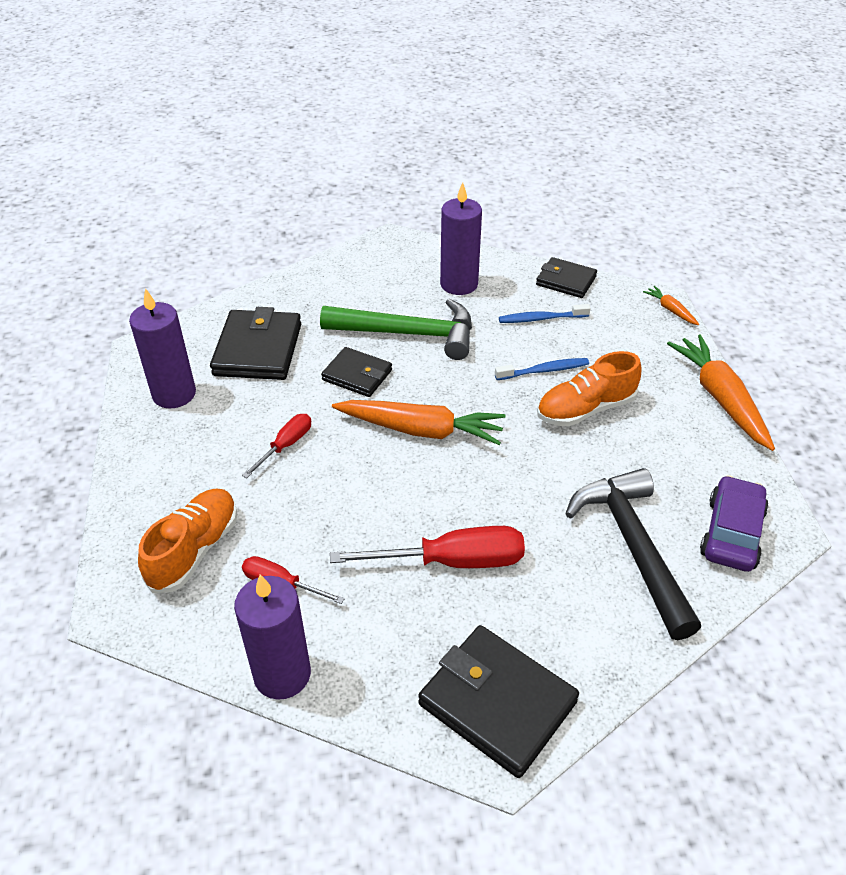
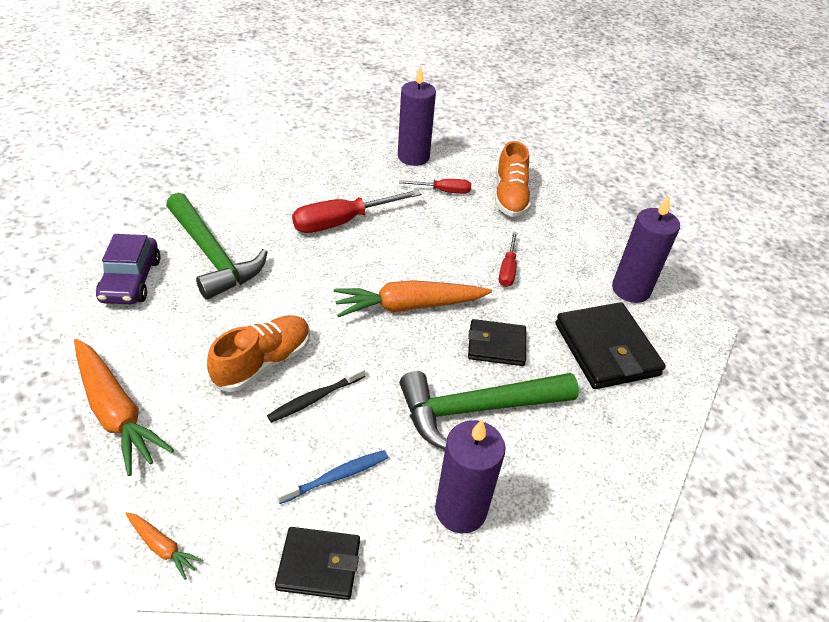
camera: 155 degrees right, 0 degrees up
black wallet [418,625,579,778] -> none
blue toothbrush [495,358,589,380] -> black toothbrush [267,365,365,423]
black hammer [565,468,701,640] -> green hammer [166,193,268,300]

